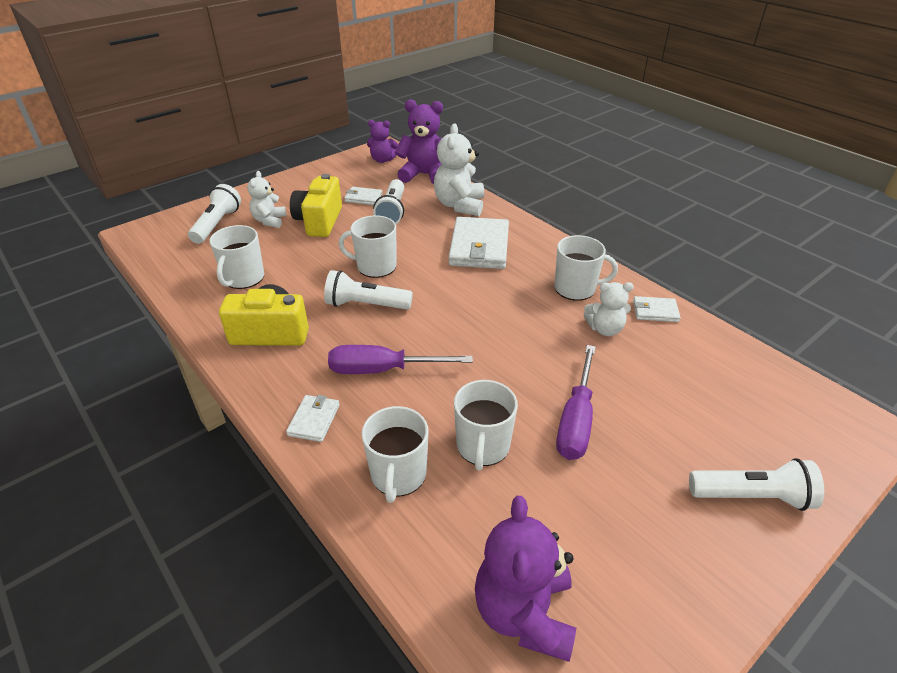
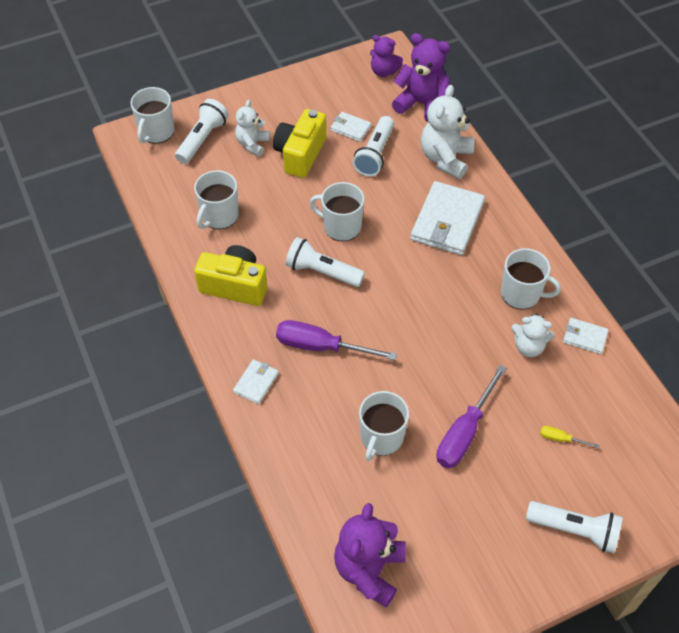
camera: 15 degrees right, 15 degrees up
white mug [362,406,428,503] -> white mug moved to [131,87,174,144]
none -> yellow screwdriver [540,426,600,448]

